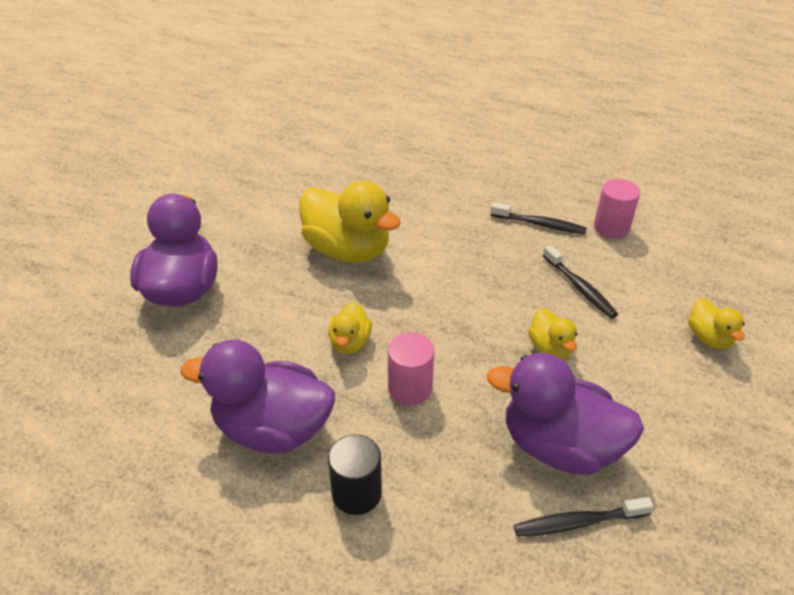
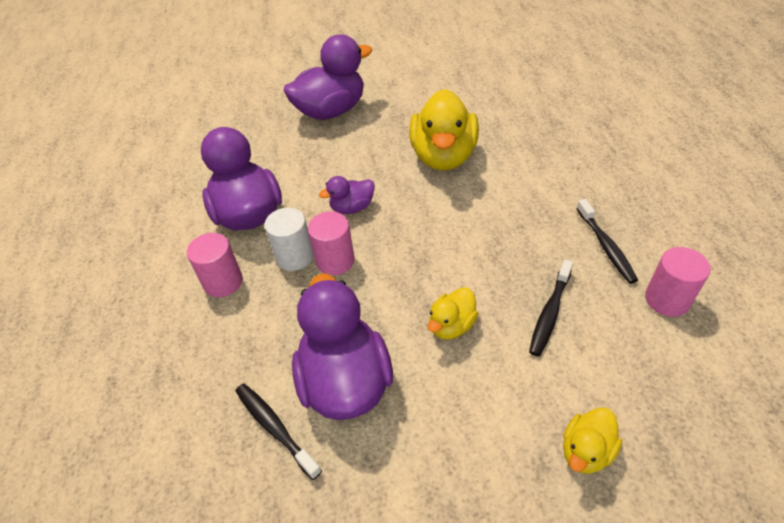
camera: 60 degrees right, 5 degrees up
yellow duck [328,302,372,354] -> purple duck [319,176,375,214]
black cylinder [328,434,382,515] -> pink cylinder [187,233,243,297]
none -> white cylinder [264,208,314,271]

